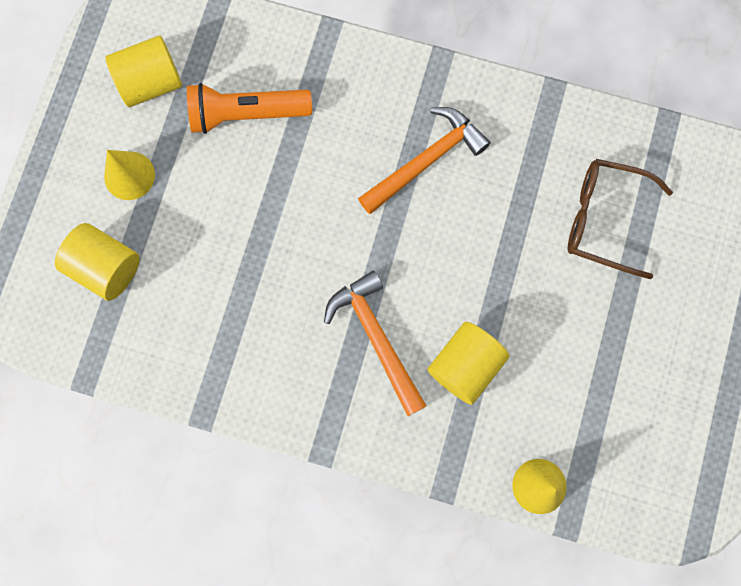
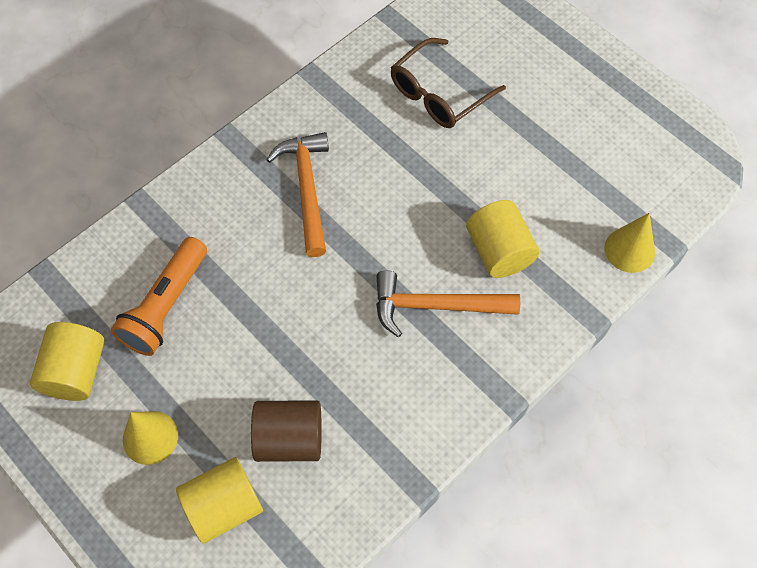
camera: 60 degrees left, 15 degrees down
none -> brown cylinder [251,400,322,462]

